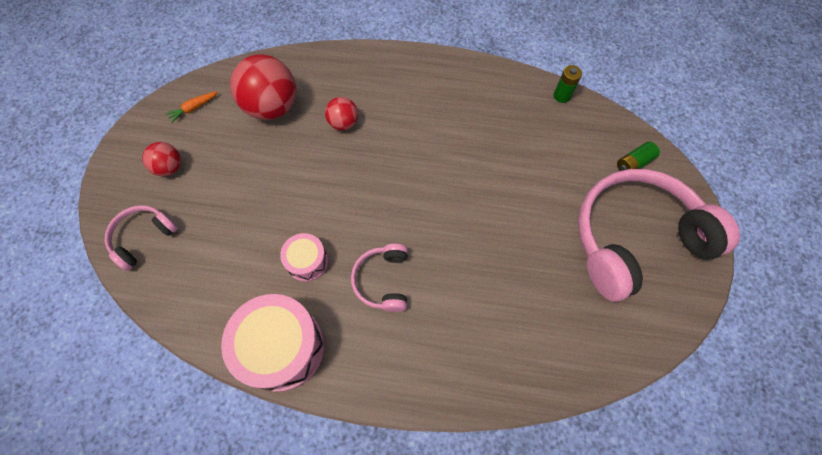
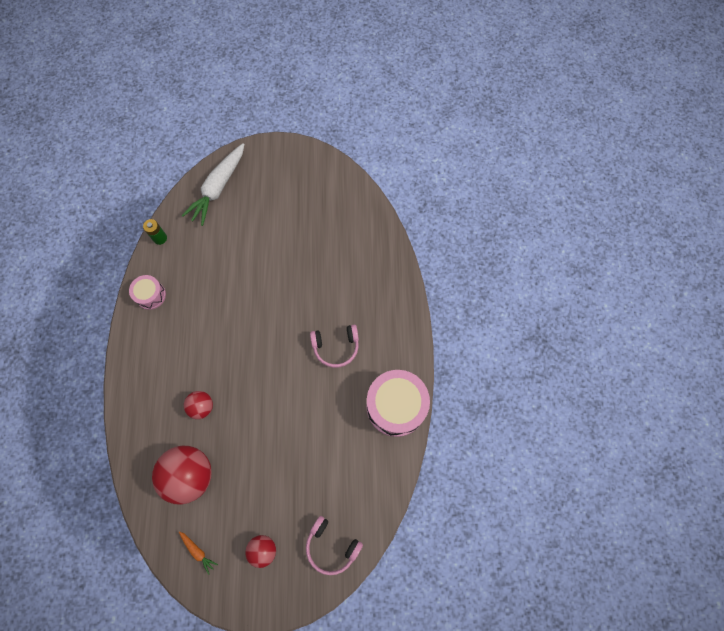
camera: 100 degrees left, 5 degrees up
pink drum [280,233,328,282] -> pink drum moved to [129,275,166,310]
pink headphones [578,169,740,302] -> none
green battery [617,141,660,171] -> white carrot [181,143,244,226]

